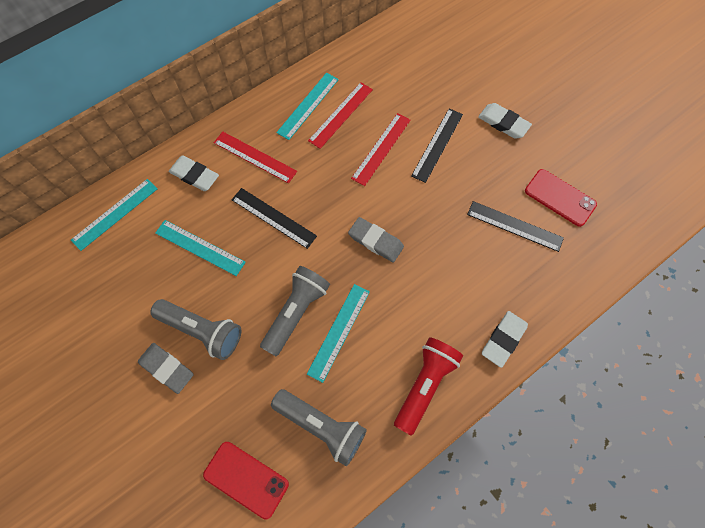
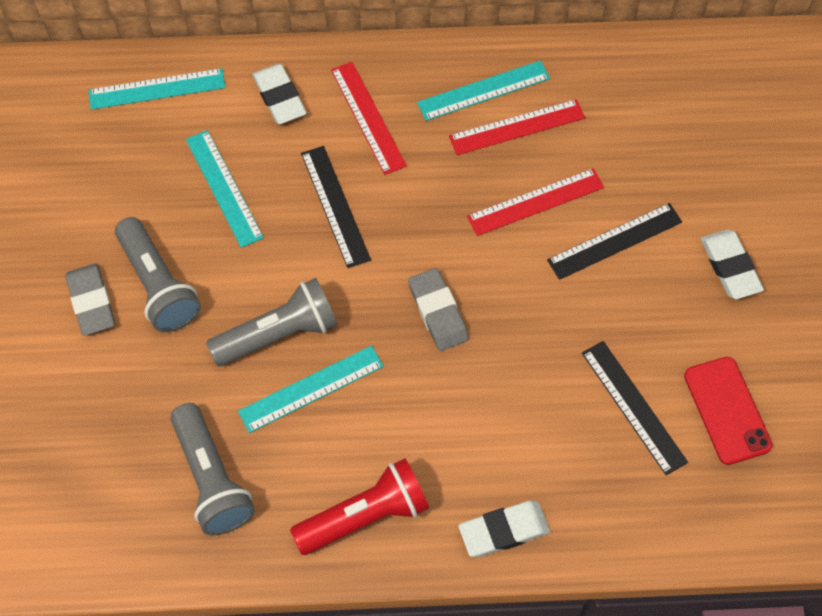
camera: 35 degrees right, 5 degrees down
red phone [203,442,289,519] -> none

